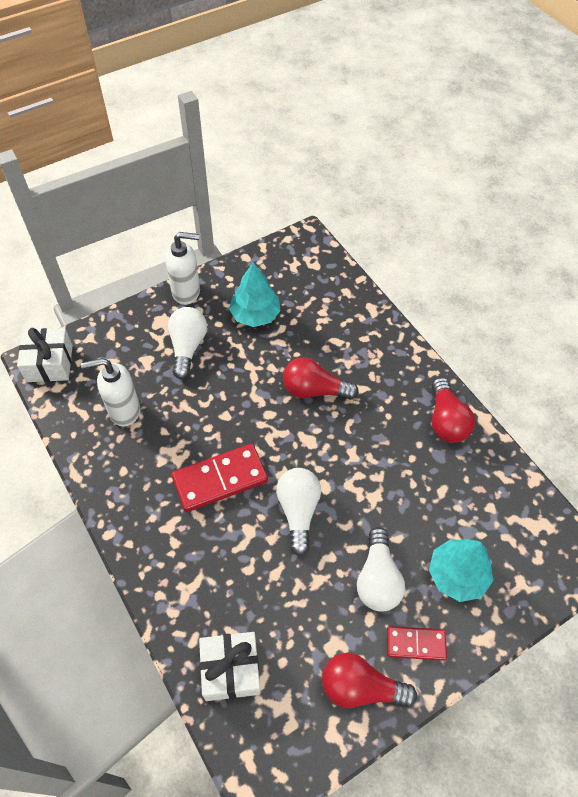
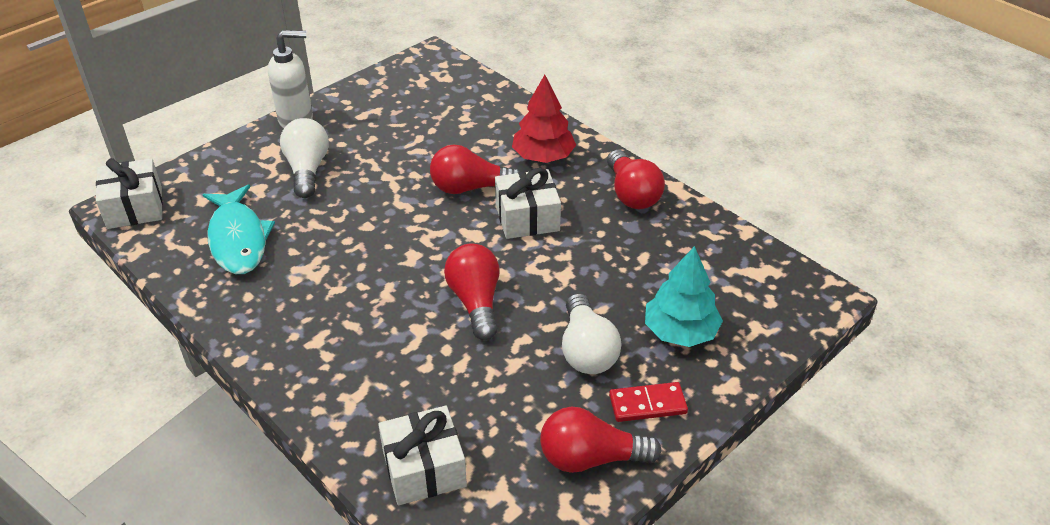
camera: 10 degrees left, 15 degrees down
white soap dispenser [81,358,140,427] -> turquoise fish [203,184,275,274]
red domino [172,444,268,512] -> none
turquoise tree [229,262,281,327] -> none
white light bulb [276,468,321,556] -> red light bulb [444,243,500,340]
none -> white gift [495,168,561,239]
none -> red tree [512,75,576,163]

